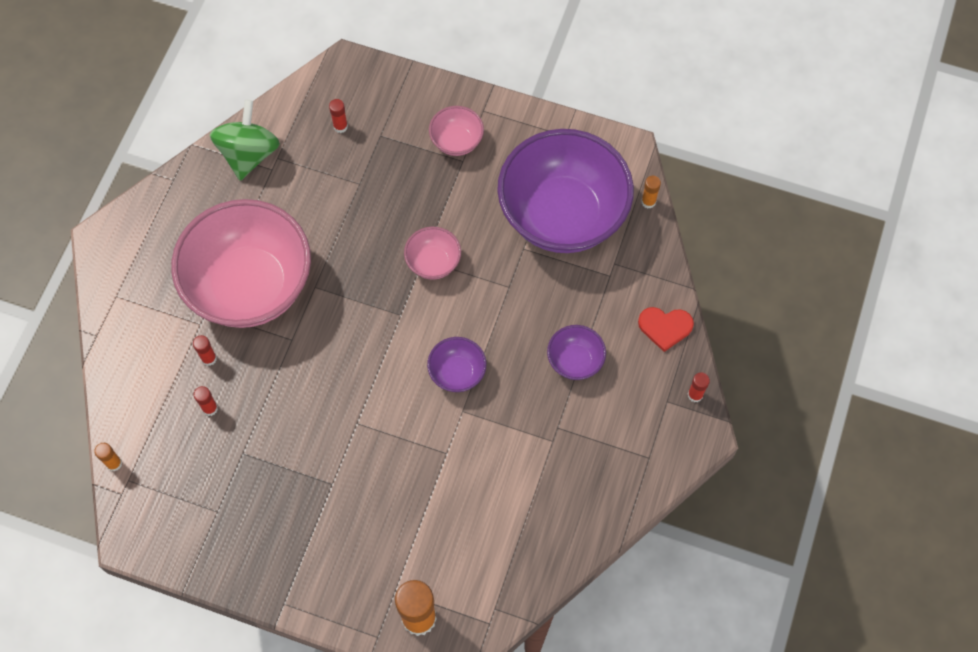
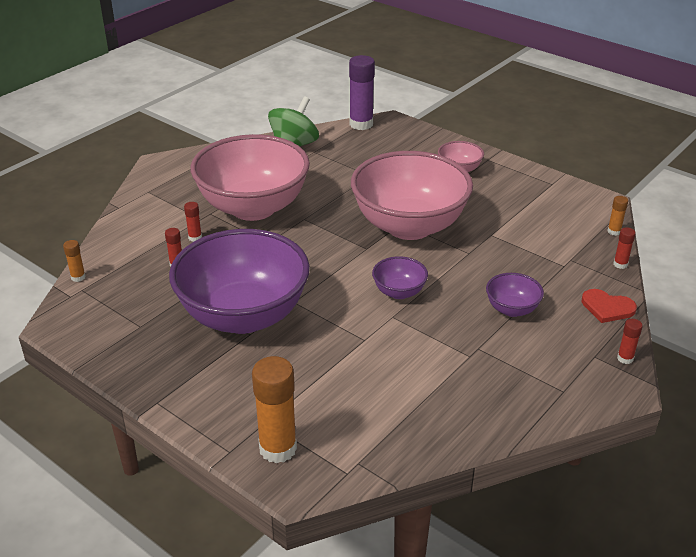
camera: 20 degrees right, 30 degrees down
red glue stick [329,99,348,133] -> red glue stick moved to [613,227,636,269]
pink bowl [404,227,461,280] -> pink bowl [351,151,473,240], size x2.36
purple bowl [497,129,634,253] -> purple bowl moved to [169,229,310,334]
none -> purple glue stick [349,55,375,130]

